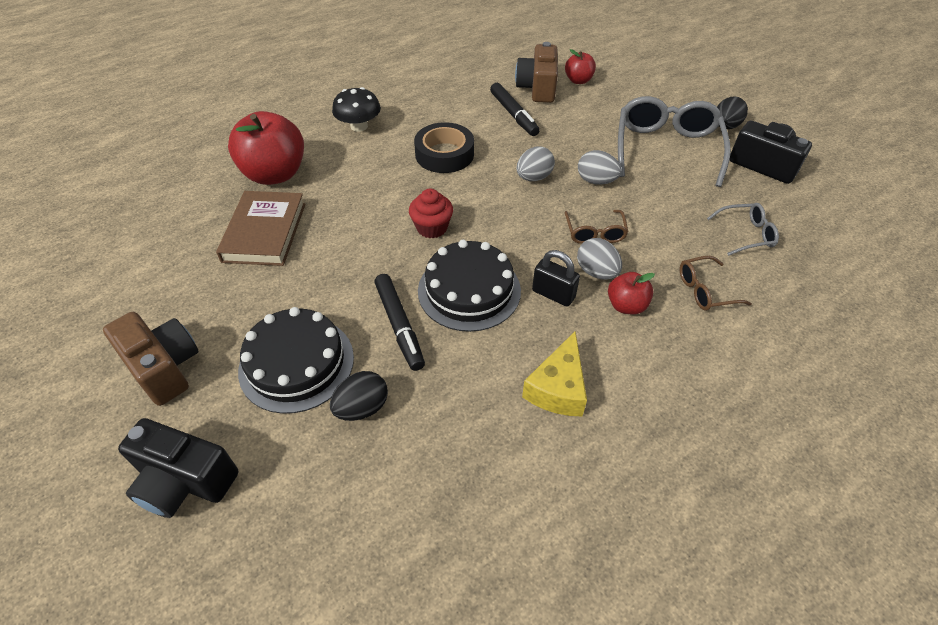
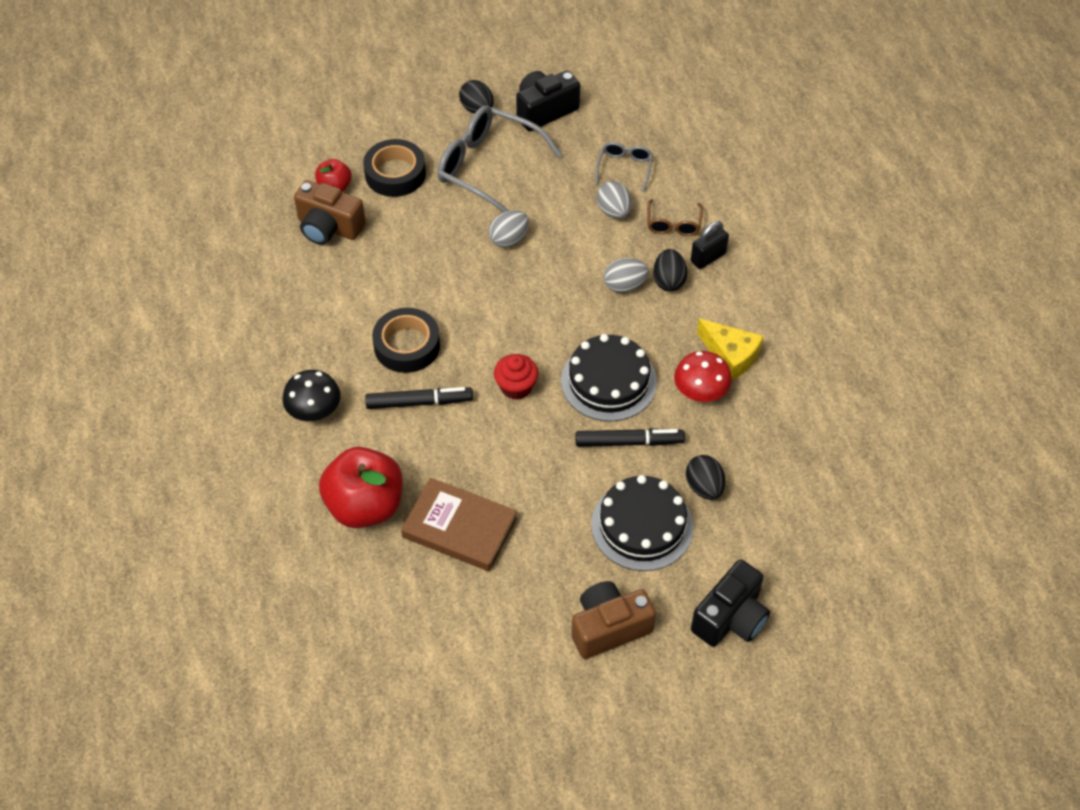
camera: 70 degrees left, 5 degrees up
black marker [490,83,540,136] -> black marker moved to [365,387,473,409]
grey egg [517,146,555,181] -> grey egg moved to [597,181,632,219]
black padlock [532,250,580,307] -> black padlock moved to [691,221,729,269]
brown glasses [564,210,629,244] -> none
red apple [608,272,655,314] -> black egg [653,249,687,292]
none -> black tape [363,139,426,197]
none -> red mushroom [674,351,732,402]

